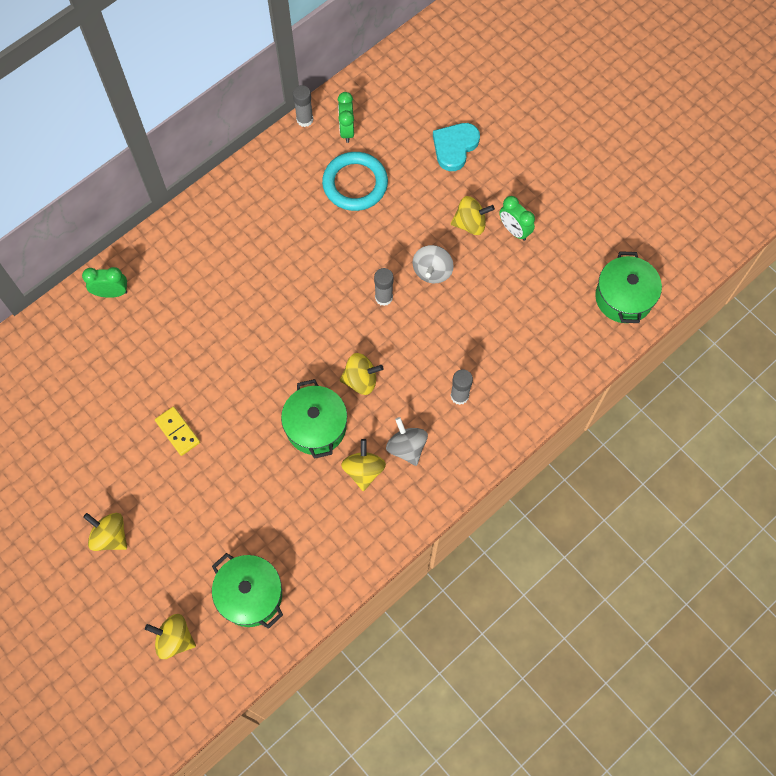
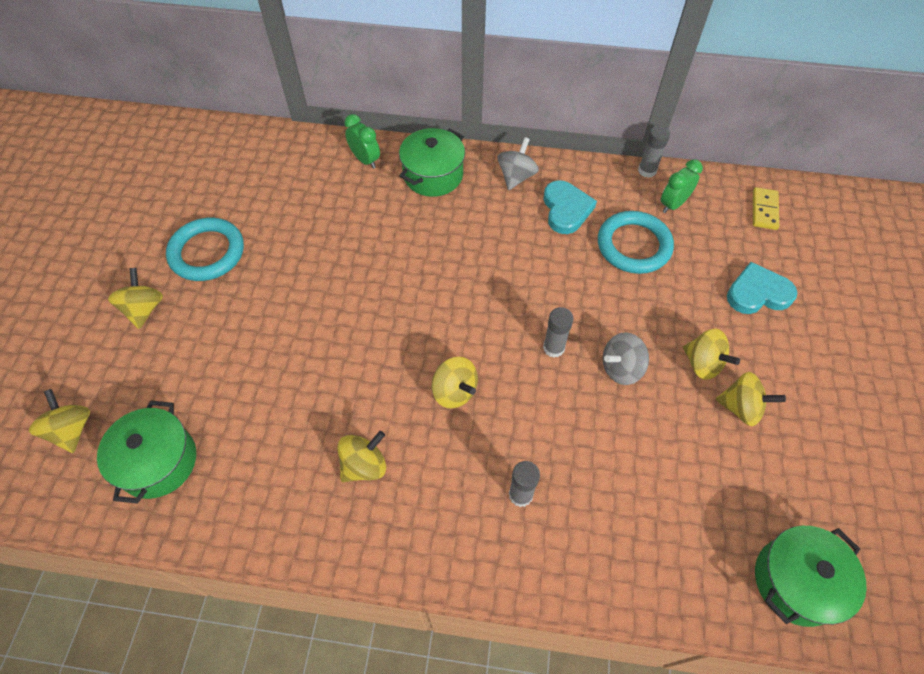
camera: 50 degrees right, 10 degrees down
yellow domino [155,407,200,456] -> yellow domino moved to [753,187,779,230]
green pot [281,379,347,459] -> green pot moved to [399,128,465,197]
grey spinning top [386,417,428,466] -> grey spinning top moved to [497,137,539,190]
green clock [499,196,535,241] -> yellow spinning top [716,372,786,426]
none -> turquoise ring [166,218,244,281]
none -> turquoise heart [543,180,597,234]

